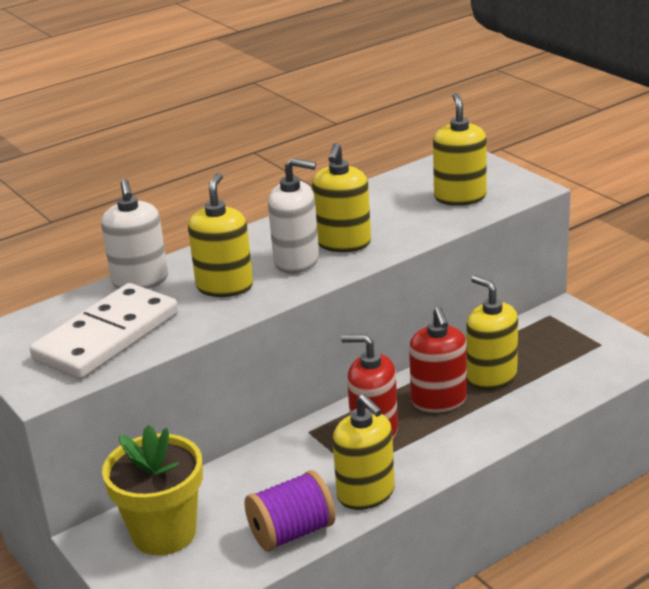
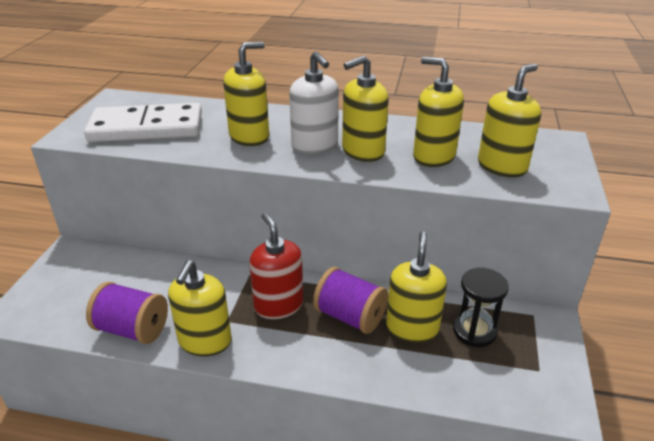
camera: 45 degrees right, 5 degrees up
white soap dispenser [101,179,168,289] -> none
yellow flower pot [102,424,203,556] -> none
red soap dispenser [409,307,467,413] -> purple spool [313,267,388,334]
none -> yellow soap dispenser [413,57,464,167]
none -> black hourglass [453,268,509,347]

